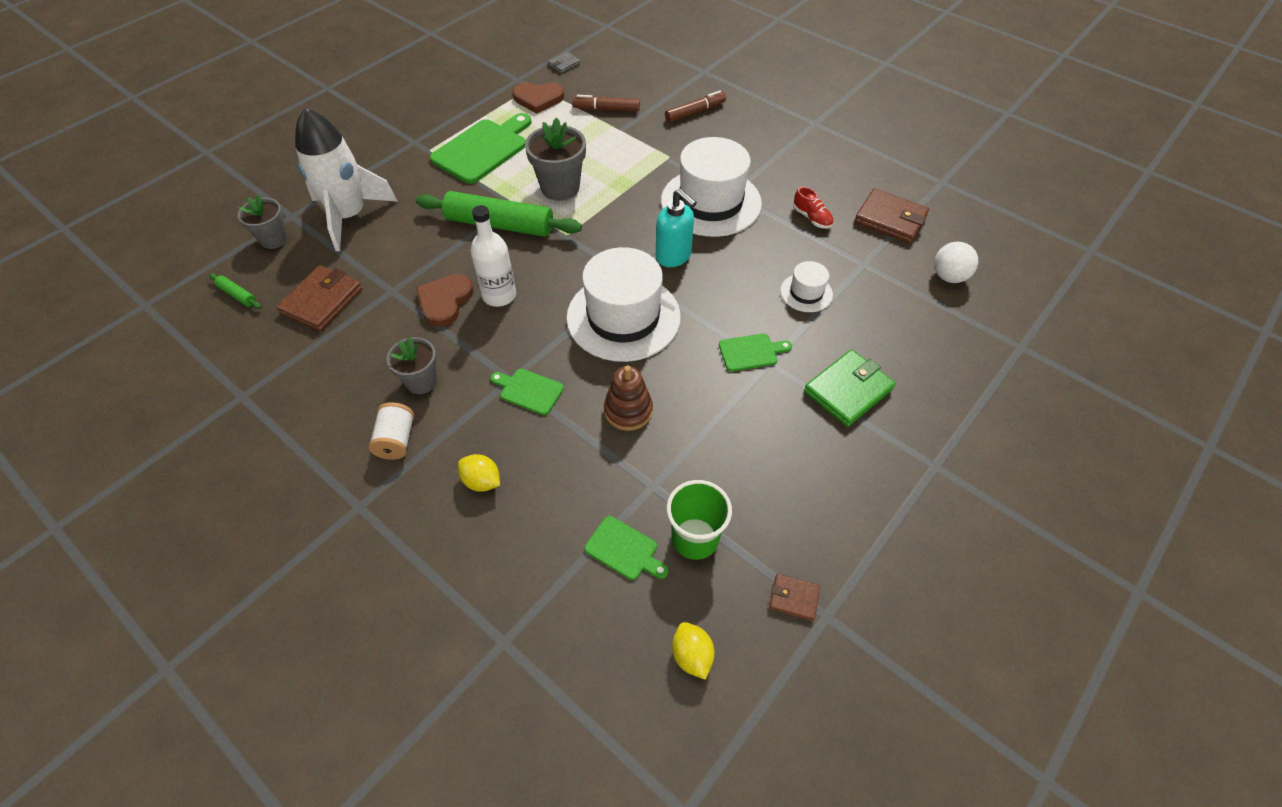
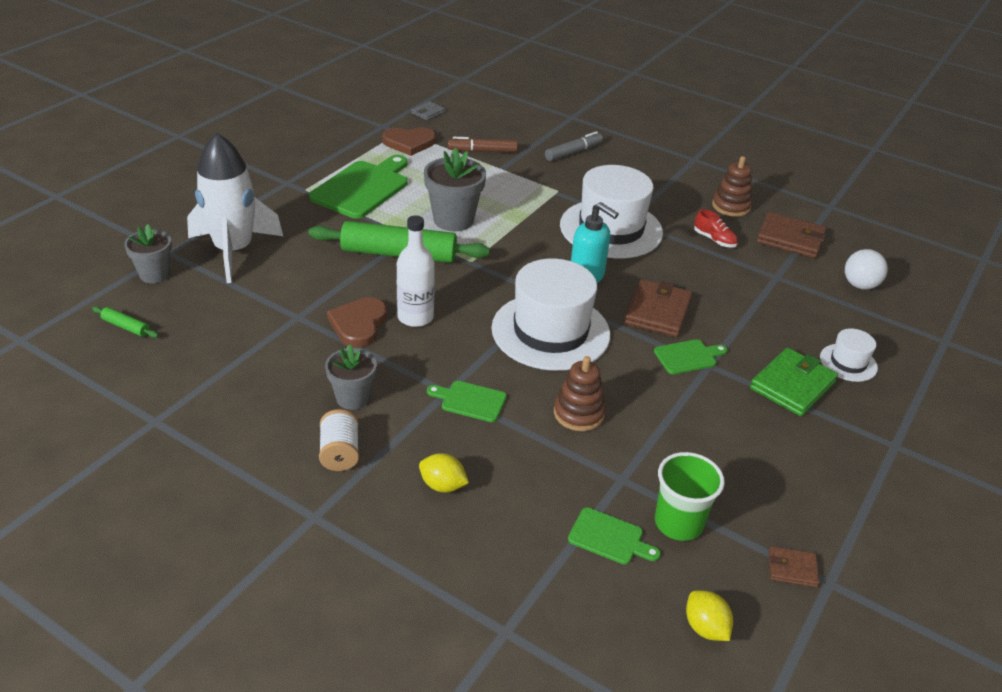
camera: 10 degrees left, 15 degrees down
brown wallet [276,265,363,331] -> brown wallet moved to [624,279,692,337]
brown marker [665,90,726,122] -> grey marker [545,131,603,161]
white hat [780,261,833,312] -> white hat moved to [820,328,878,382]
none -> brown stacking toy [712,156,752,217]

